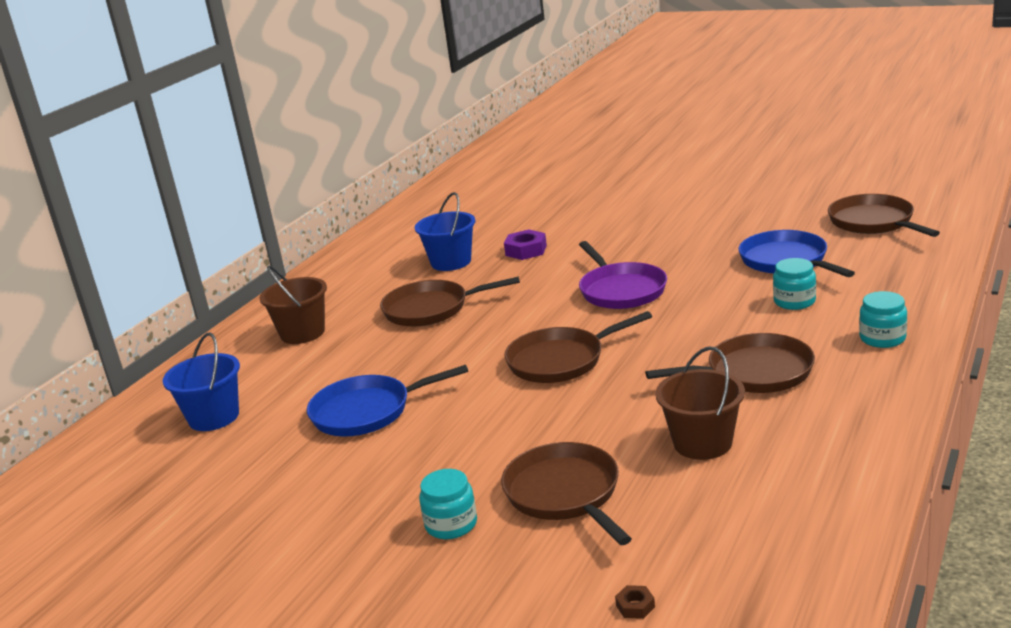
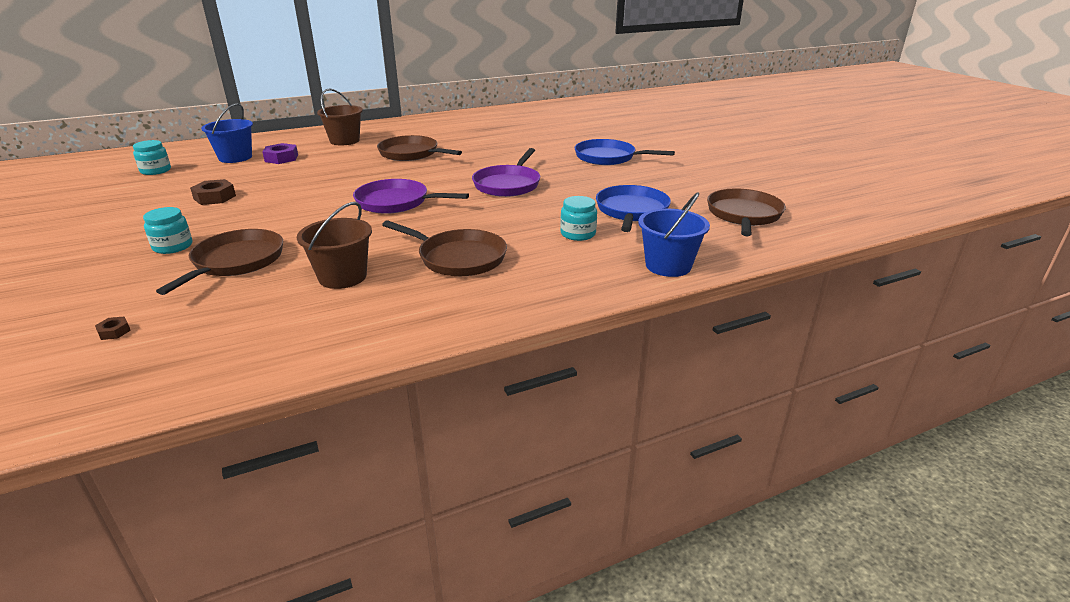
camera: 35 degrees right, 5 degrees up
blue pan [307,365,468,436] -> blue pan moved to [574,139,675,165]
blue bucket [415,192,475,271] -> blue bucket moved to [638,192,710,277]
purple nut [504,229,547,260] -> purple nut moved to [262,143,298,164]
brown pan [504,311,652,383] -> purple pan [353,179,469,214]
turquoise jar [859,291,907,348] -> turquoise jar moved to [133,140,171,175]
none -> brown nut [190,179,236,205]

